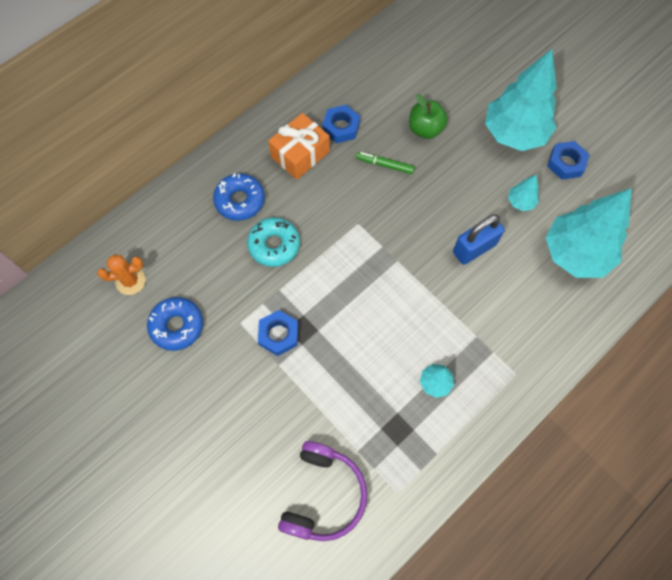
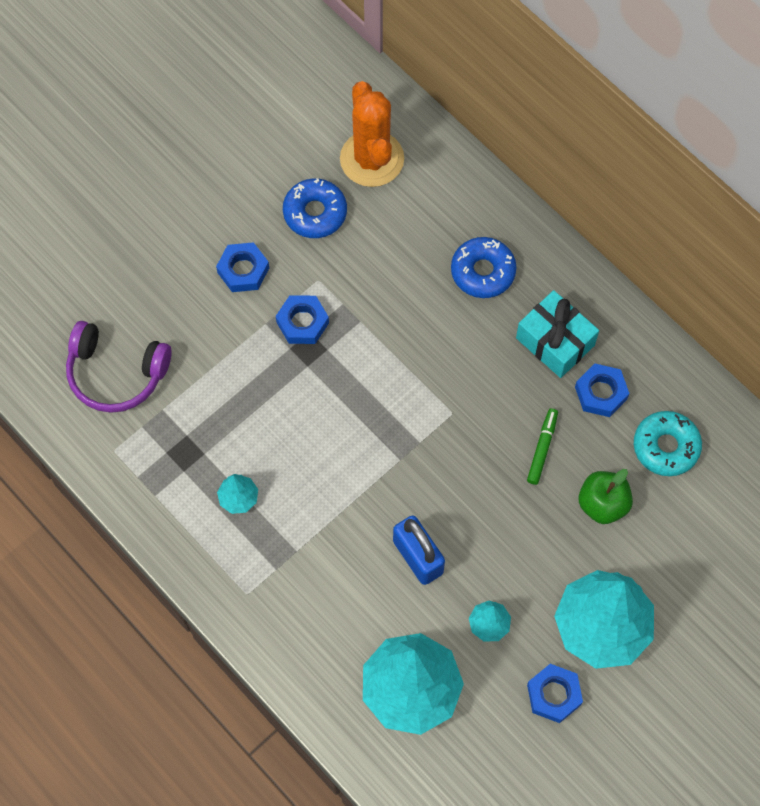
camera: 90 degrees right, 0 degrees up
orange cactus [97,254,146,295] -> orange cactus [340,81,404,187], size x1.80
turquoise donut [247,217,300,267] -> turquoise donut moved to [634,411,702,476]
orange gift [268,113,330,180] -> turquoise gift [516,290,599,378]
none -> blue nut [216,242,269,292]

